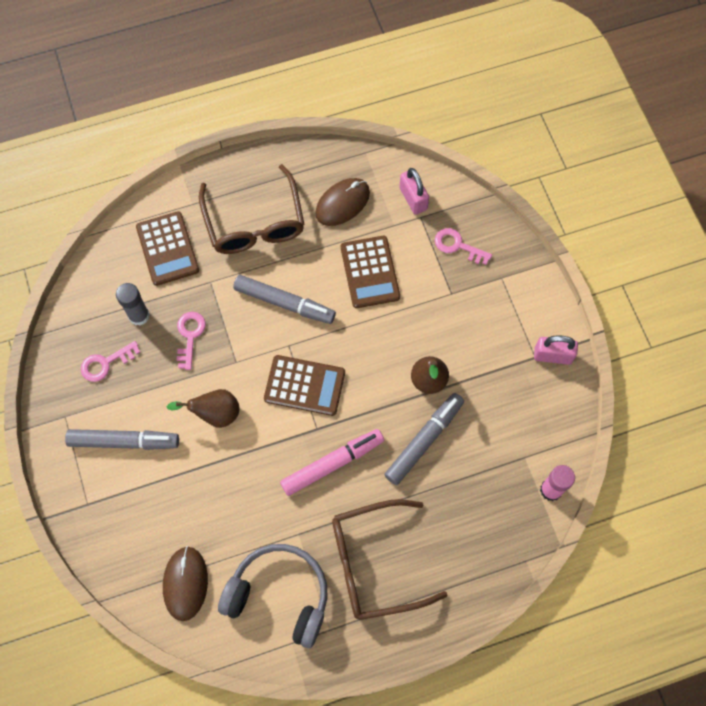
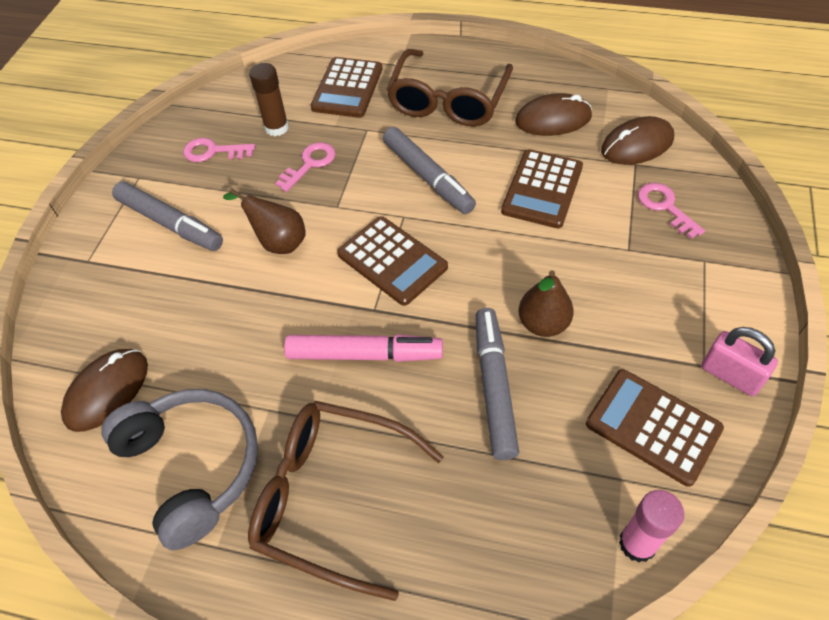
camera: 35 degrees right, 15 degrees down
grey glue stick [116,283,150,326] -> brown glue stick [249,63,289,136]
grey marker [384,393,464,485] -> grey marker turned 75 degrees counterclockwise [475,308,519,460]
pink padlock [399,168,429,215] -> brown mouse [601,116,674,165]
none -> brown calculator [586,369,724,487]

